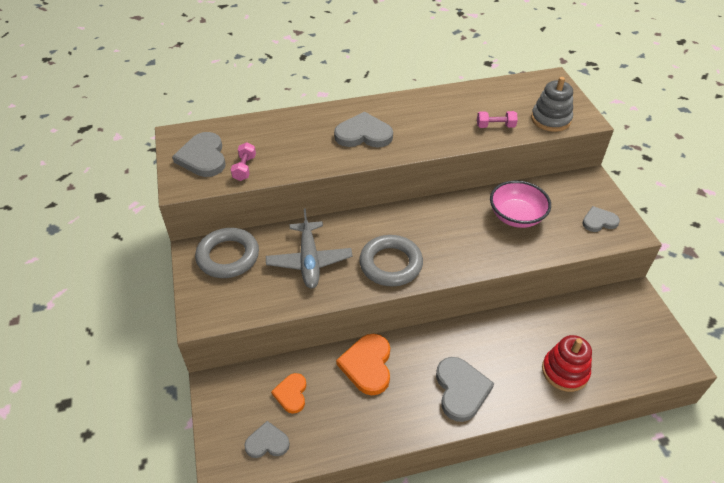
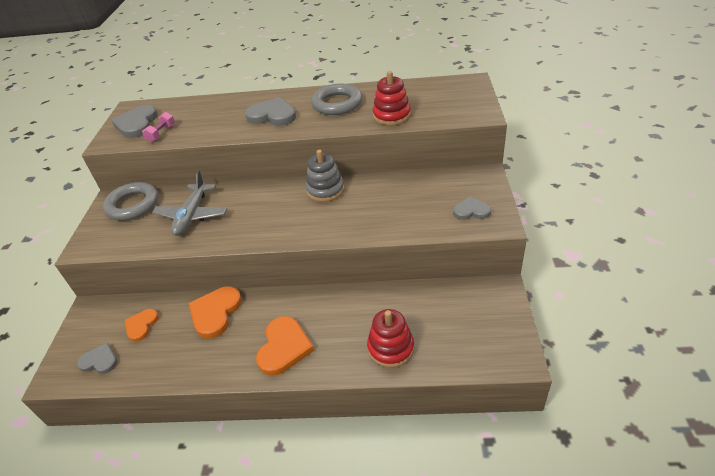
camera: 20 degrees right, 5 degrees down
grey ring [359,235,423,286] -> grey ring moved to [311,83,363,115]
grey heart [436,357,494,422] -> orange heart [256,316,314,376]
pink dumbbell [477,111,518,128] -> red stacking toy [373,71,411,125]
pink bowl [490,181,551,228] -> none
grey stacking toy [531,77,573,132] -> grey stacking toy moved to [306,150,345,202]

